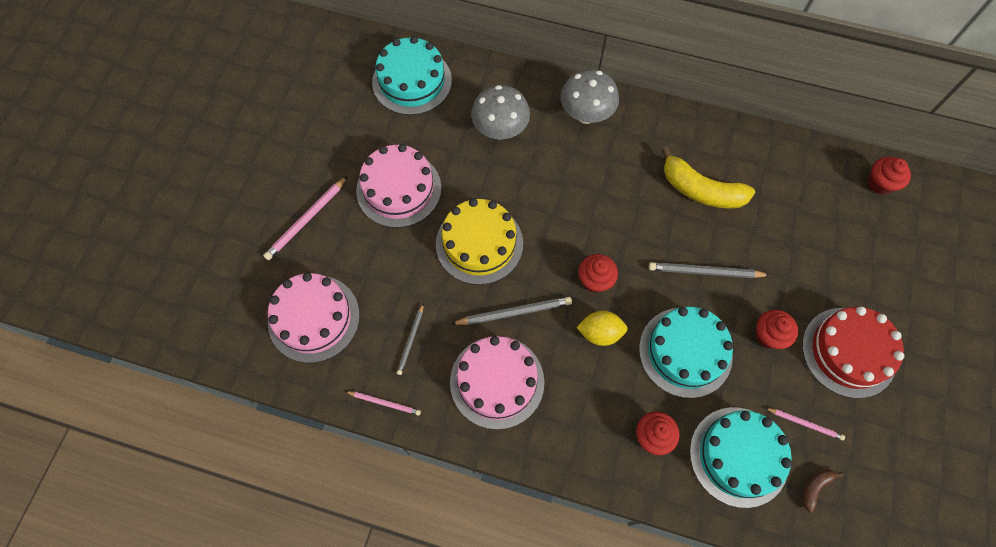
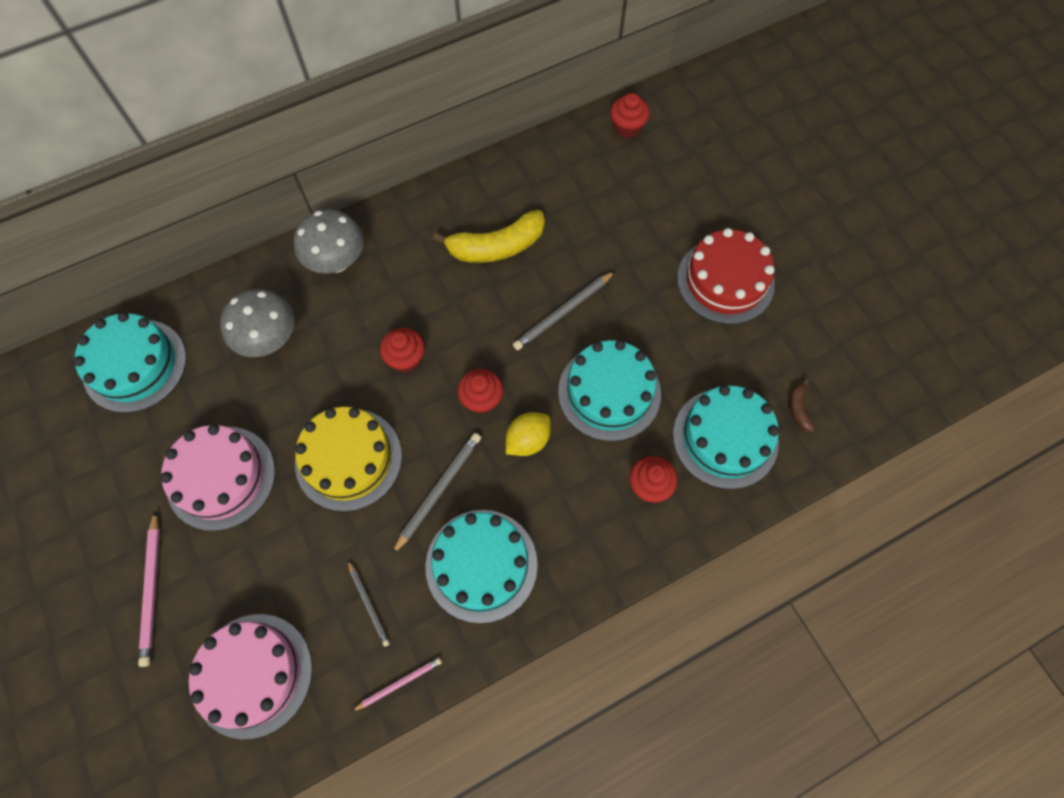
camera: 45 degrees left, 0 degrees up
pink cake [450,336,544,430] -> turquoise cake [425,510,538,623]
red cupcake [755,310,798,349] -> red cupcake moved to [380,328,425,373]
pink pencil [766,408,845,441] -> none

